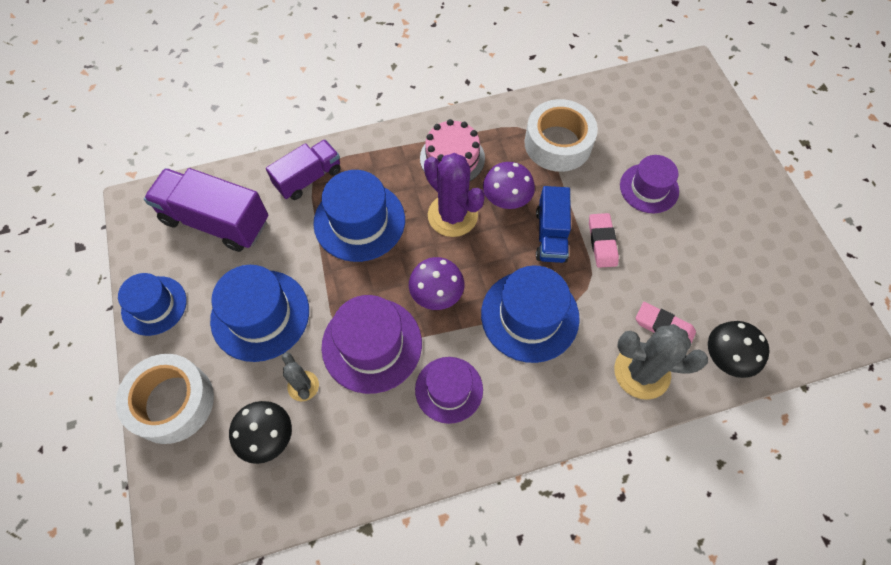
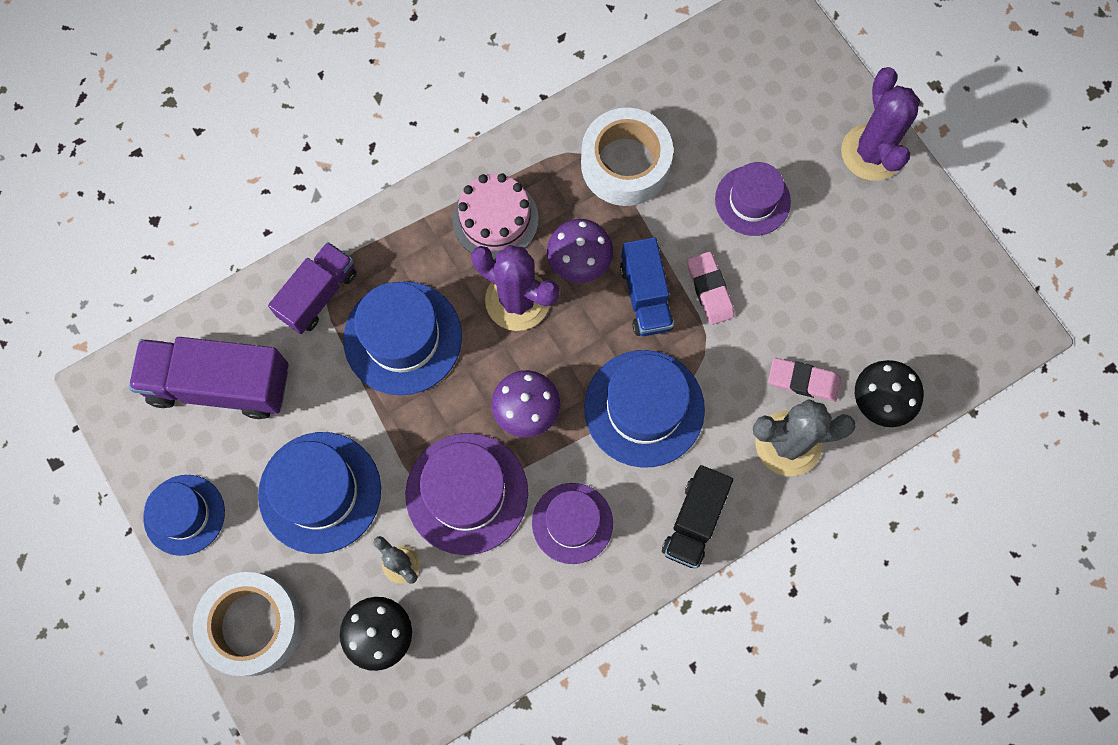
camera: 15 degrees left, 10 degrees up
none -> black truck [662,465,733,569]
none -> purple cactus [841,67,920,181]

